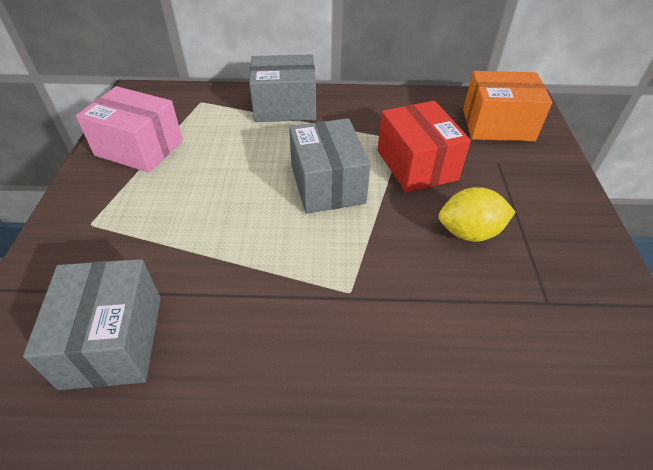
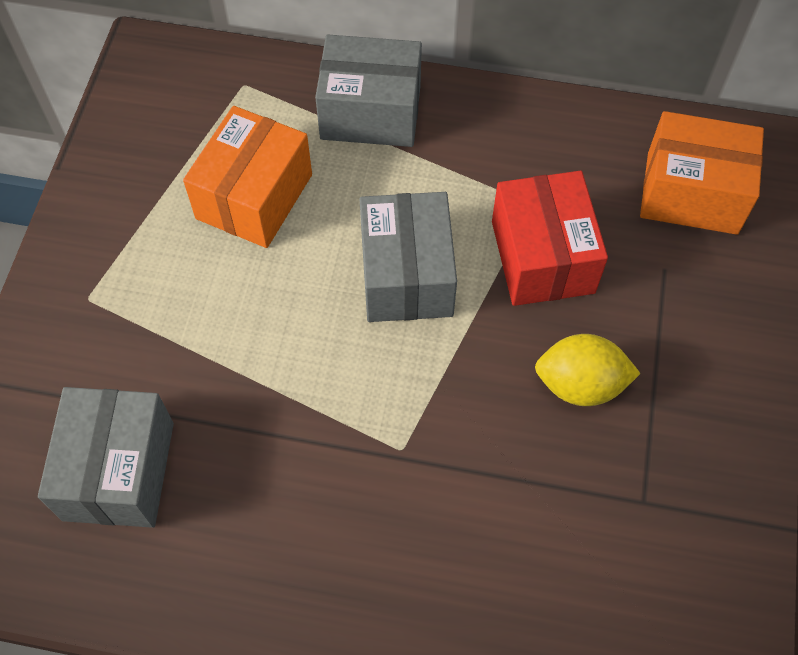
camera: 10 degrees right, 15 degrees up
pink box [76,86,183,173] -> none
none -> orange box [183,106,312,248]

